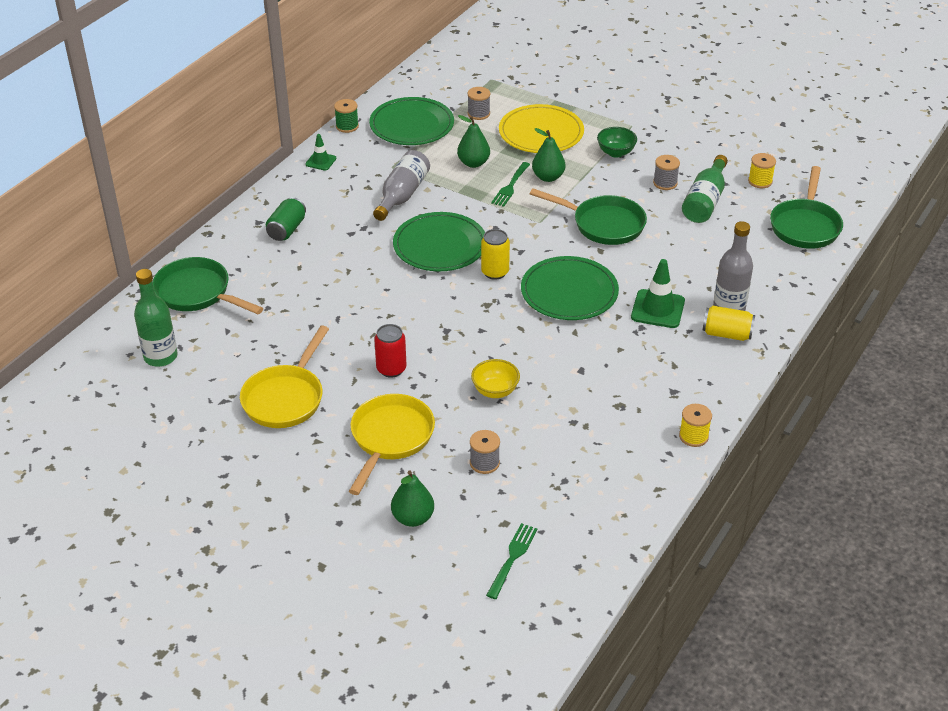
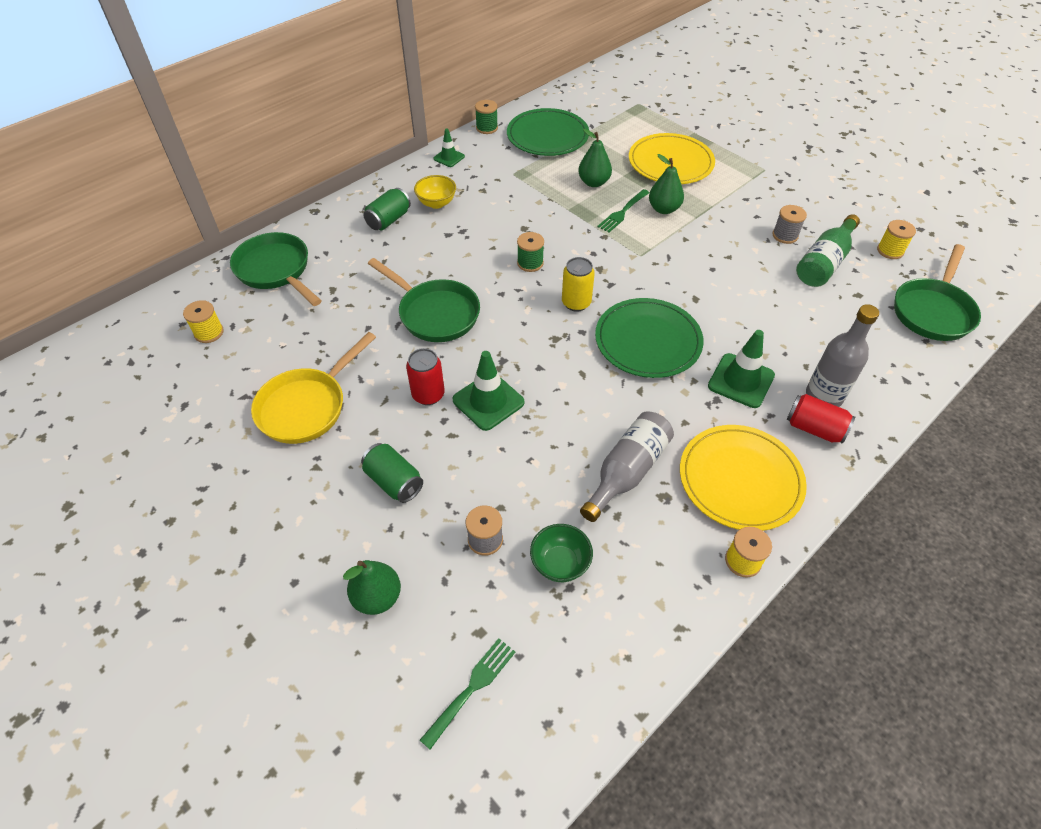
camera: 15 degrees right, 10 degrees up
green bottle [134,269,178,367] -> yellow spool [183,300,224,343]
yellow pan [349,394,435,495] -> green can [361,443,423,503]
grey bottle [373,150,430,221] -> grey bottle moved to [580,412,674,522]
green plate [393,212,485,271] -> green spool [517,232,544,272]
grey spool [468,87,490,120] -> none
yellow bowl [471,359,520,398] -> yellow bowl moved to [414,175,456,209]
green pan [530,188,647,245] -> green pan moved to [368,258,480,342]
green bowl [597,127,637,158] -> green bowl moved to [530,524,593,582]
yellow can [703,306,755,341] -> red can [787,394,855,444]
none -> green traffic cone [453,351,525,431]
none -> yellow plate [680,425,807,531]

